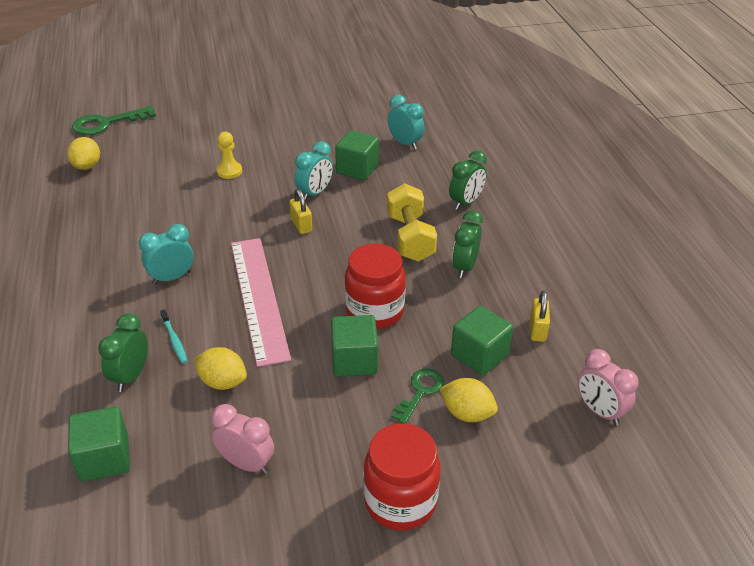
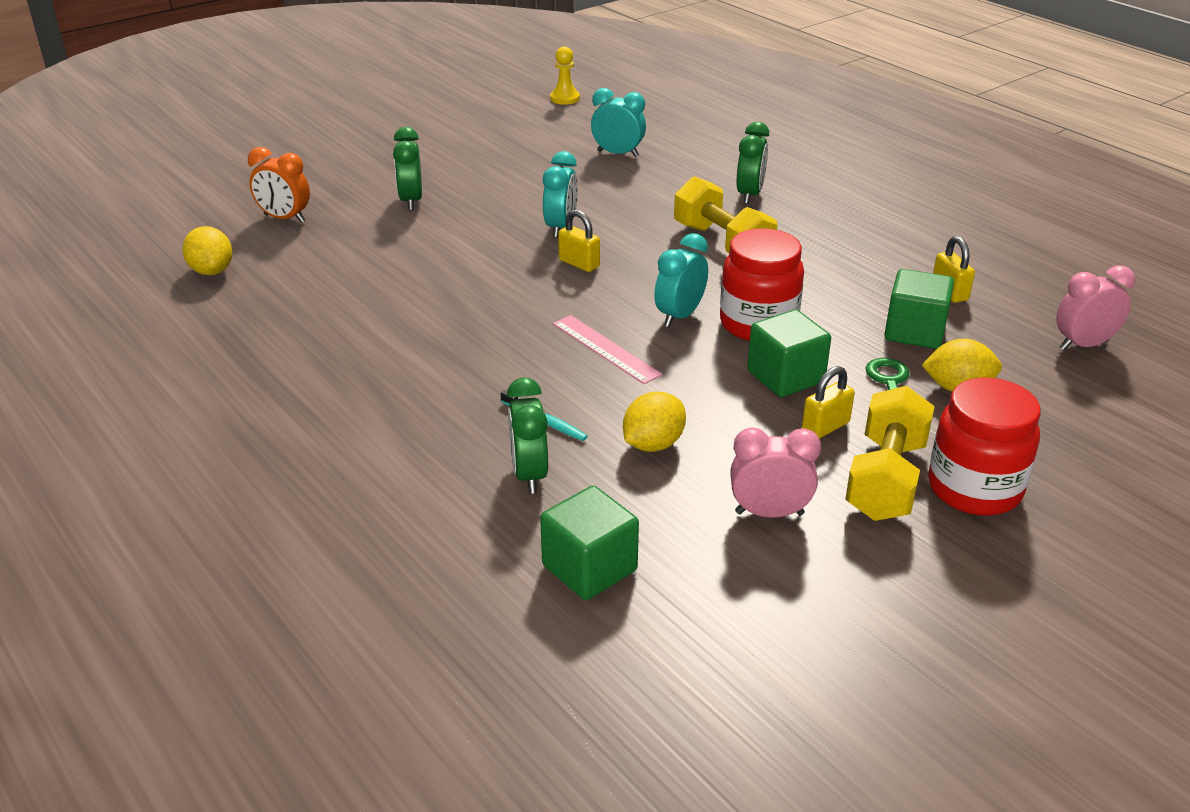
camera: 25 degrees left, 5 degrees down
green key [72,106,156,135] -> none
turquoise clock [139,224,194,284] -> turquoise clock moved to [654,233,708,327]
yellow lemon [194,347,247,390] -> yellow lemon turned 45 degrees counterclockwise [623,392,686,452]
yellow pawn [217,132,242,179] -> yellow pawn moved to [550,46,580,105]
pink ruler [231,238,291,367] -> pink ruler [553,315,662,384], size x0.54
green cube [335,131,379,180] -> none
green clock [452,210,483,278] -> green clock moved to [393,127,422,210]
pink clock [578,349,639,425] -> pink clock turned 135 degrees clockwise [1056,265,1135,350]
none -> orange clock [248,147,310,223]
none -> yellow padlock [802,366,855,439]
none -> yellow dumbbell [845,386,935,521]

